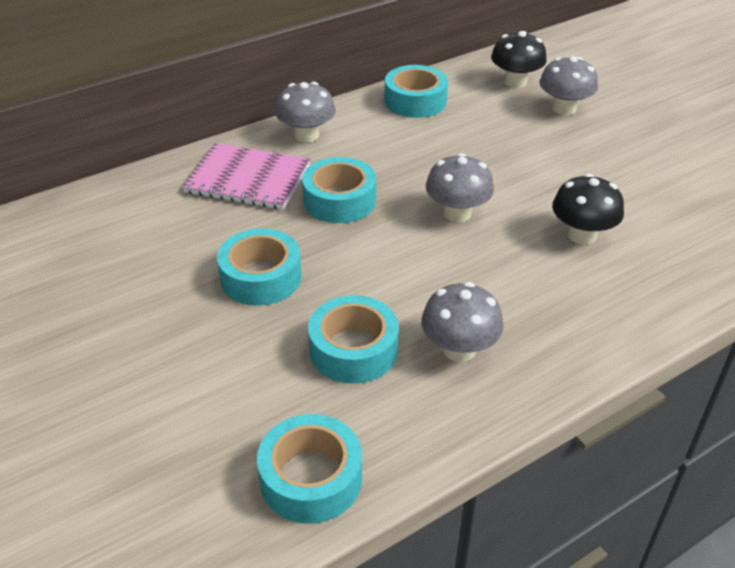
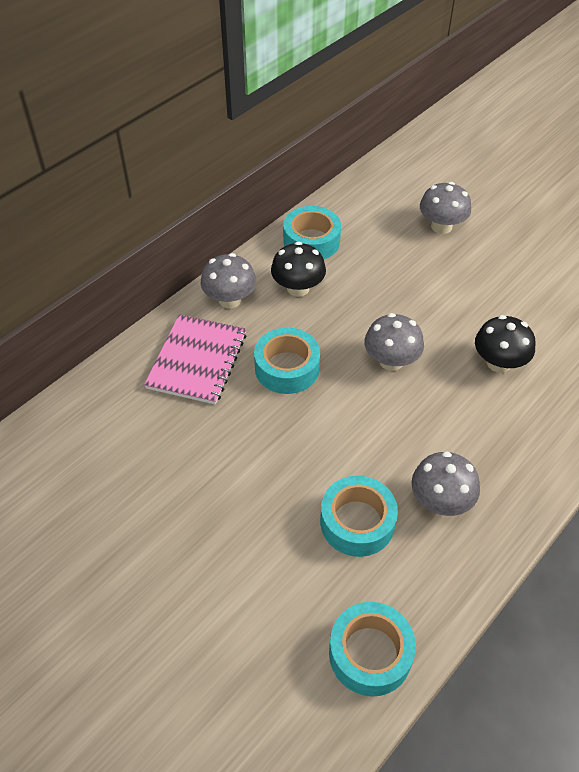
camera: 15 degrees left, 10 degrees up
pink notebook [182,143,310,210] -> pink notebook turned 75 degrees counterclockwise [144,314,246,405]
turquoise tape [217,228,302,306] -> none
black mushroom [491,31,547,88] -> black mushroom moved to [271,242,326,297]

